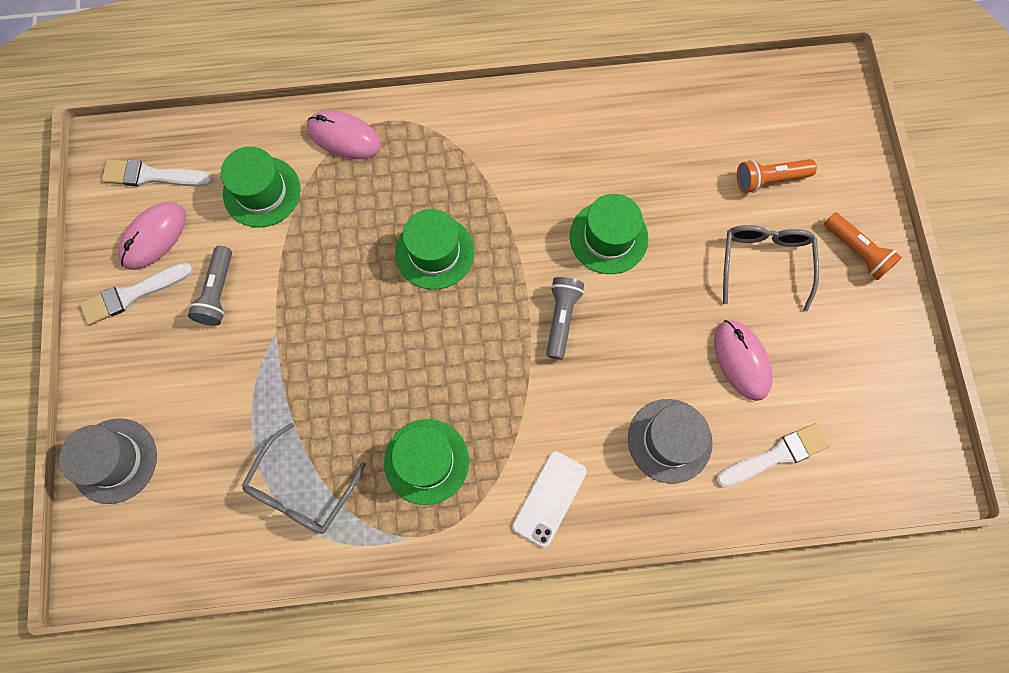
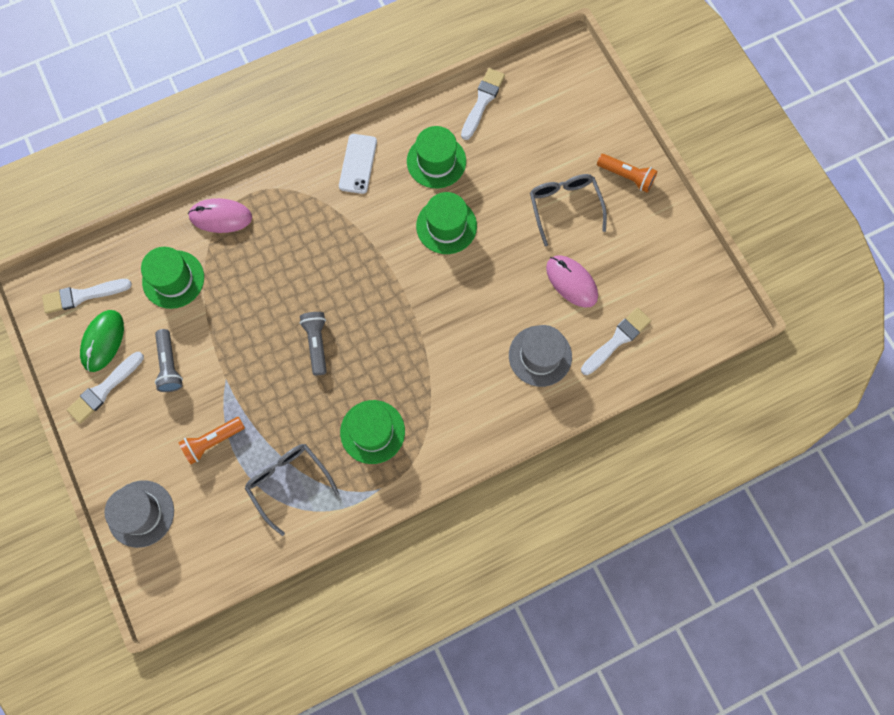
camera: 20 degrees left, 0 degrees up
pink mouse [118,202,186,270] -> green mouse [80,310,124,372]
grey glasses [242,422,366,534] -> grey glasses turned 135 degrees clockwise [245,444,339,536]
green hat [395,209,474,290] -> green hat moved to [407,126,466,188]
white phone [512,451,587,548] -> white phone moved to [339,134,377,194]
grey flashlight [546,277,584,360] -> grey flashlight moved to [300,312,327,376]
orange flashlight [737,159,817,193] -> orange flashlight moved to [178,417,245,464]
none -> white brush [461,68,505,140]

